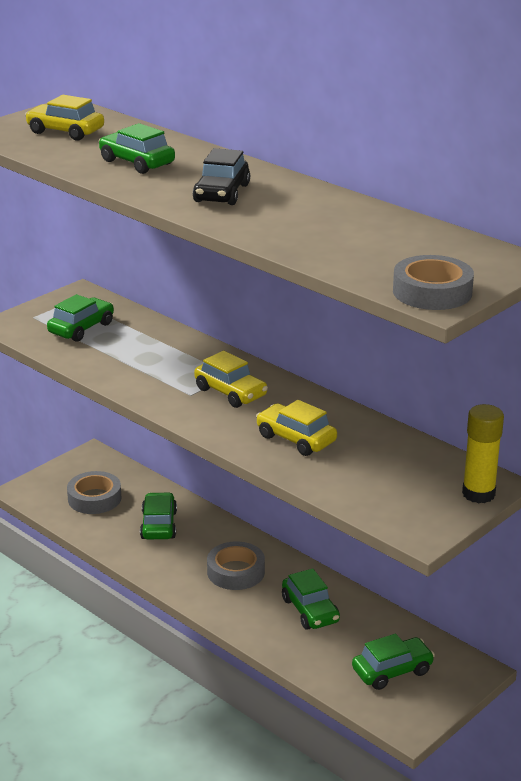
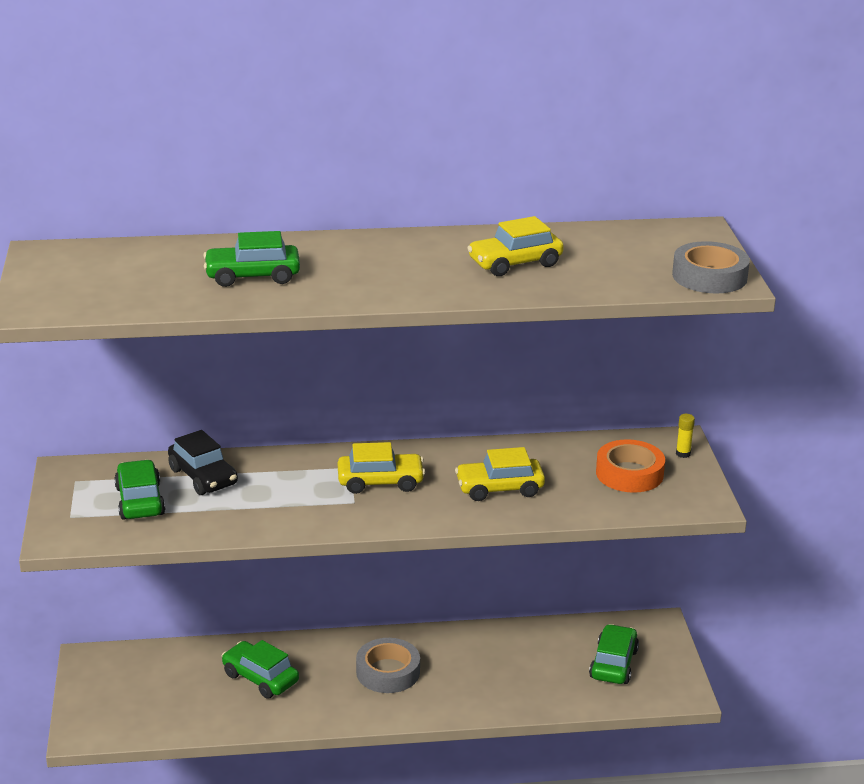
camera: 50 degrees left, 0 degrees up
yellow car [25,95,104,141] -> yellow car moved to [467,216,564,276]
grey tape [67,471,121,514] -> none
black car [193,148,250,205] -> black car moved to [168,430,238,495]
green car [282,568,340,630] -> none
yellow glue stick [462,404,504,504] -> yellow glue stick [676,414,695,458], size x0.48
none -> orange tape [596,439,665,493]

